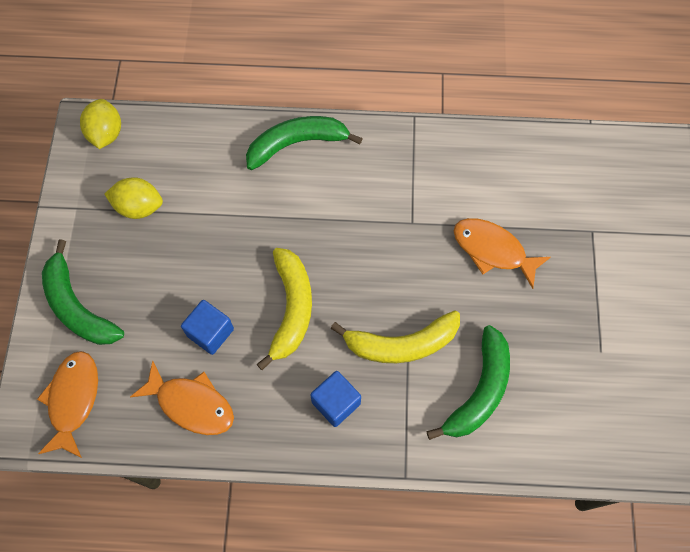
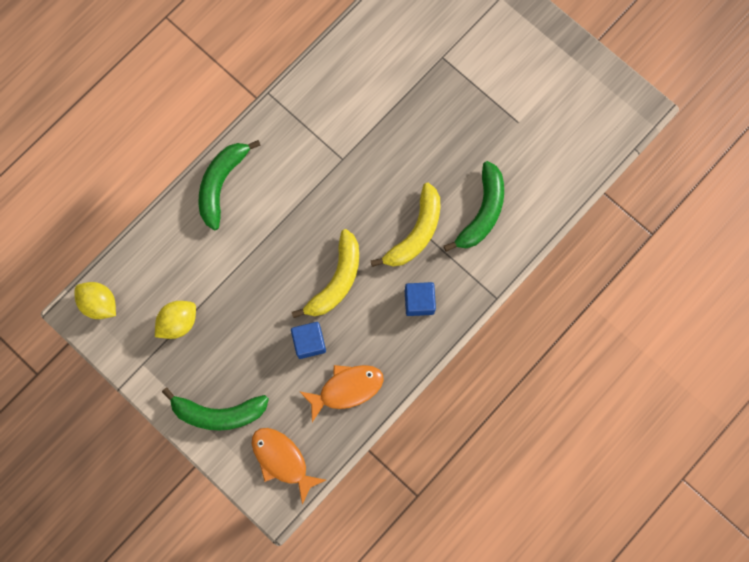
camera: 50 degrees left, 10 degrees up
yellow banana [257,248,312,370] -> yellow banana turned 75 degrees clockwise [292,229,359,318]
green banana [426,325,510,440] -> green banana turned 45 degrees clockwise [444,161,504,252]
orange fish [454,218,551,289] -> none

